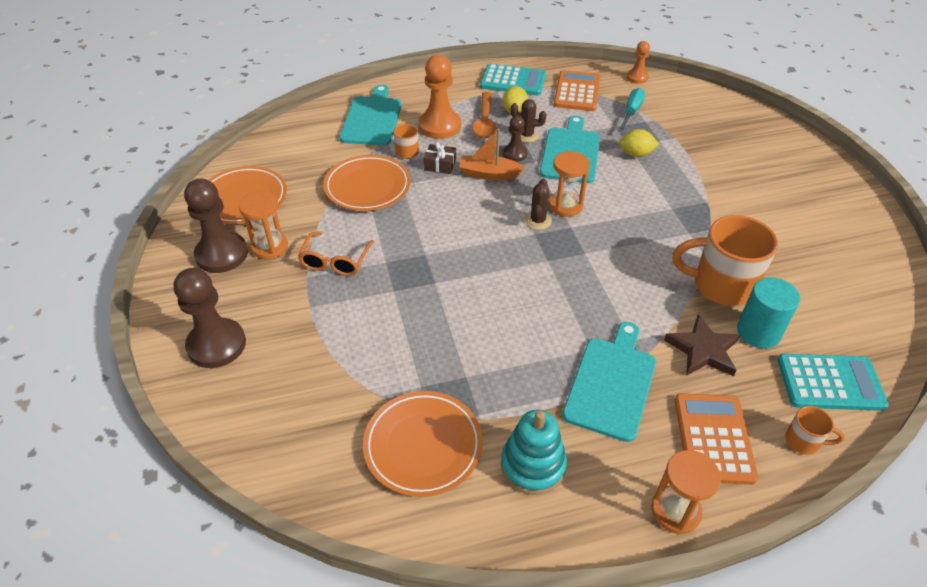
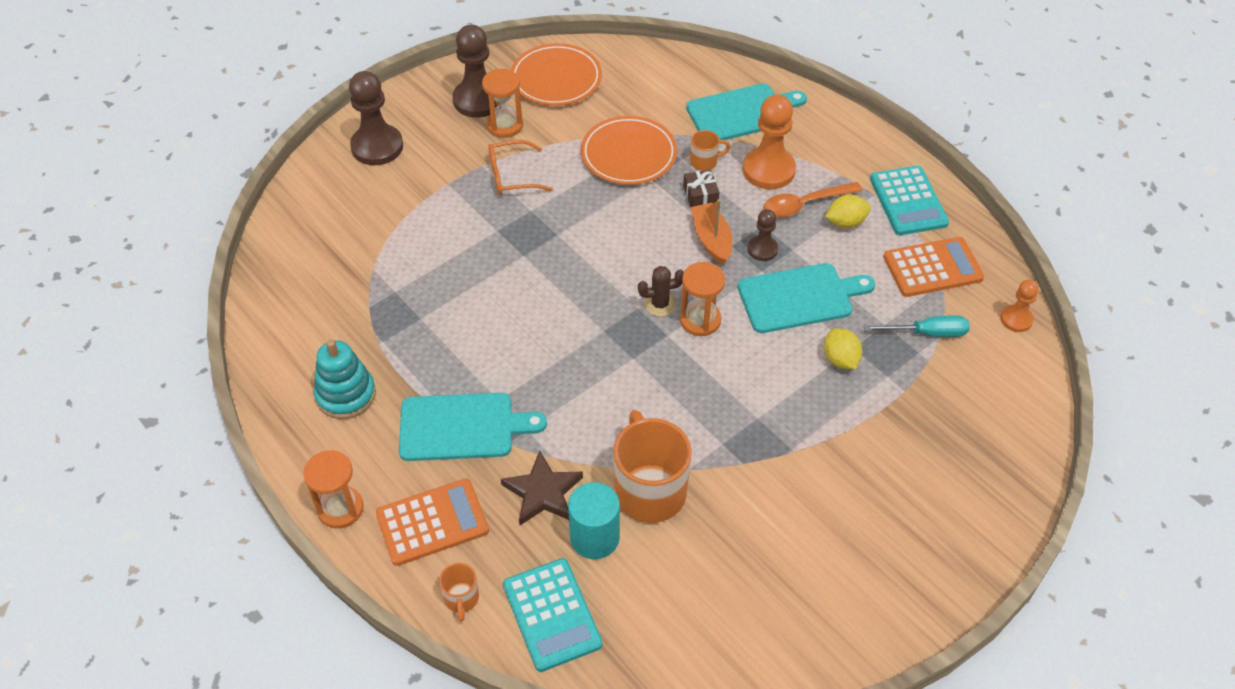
camera: 65 degrees right, 5 degrees up
orange plate [363,391,483,497] -> none
brown cactus [511,99,547,143] -> none

